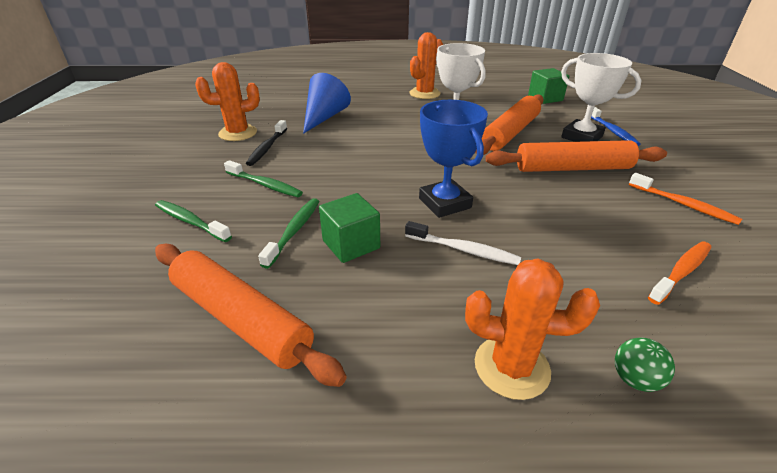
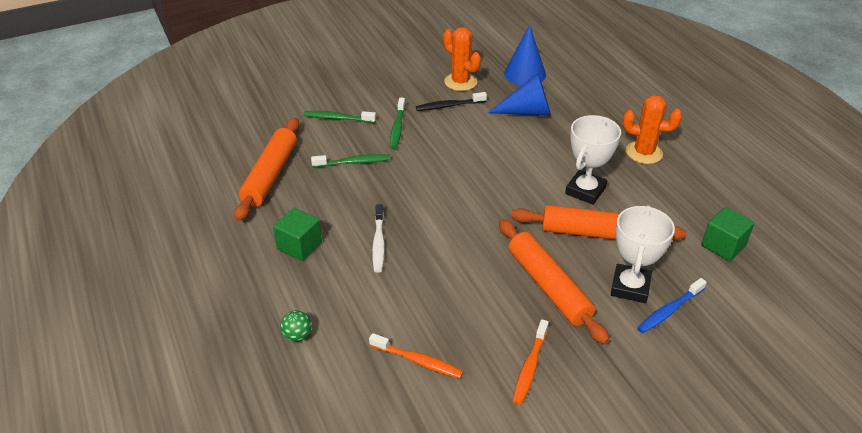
camera: 65 degrees right, 5 degrees up
green toothbrush [155,200,232,242] -> green toothbrush turned 90 degrees counterclockwise [303,111,376,123]
green cube [319,193,380,263] -> green cube moved to [273,208,322,261]
blue trophy [419,100,488,218] -> none
orange cactus [465,259,600,400] -> none
none -> blue cone [504,25,546,85]

